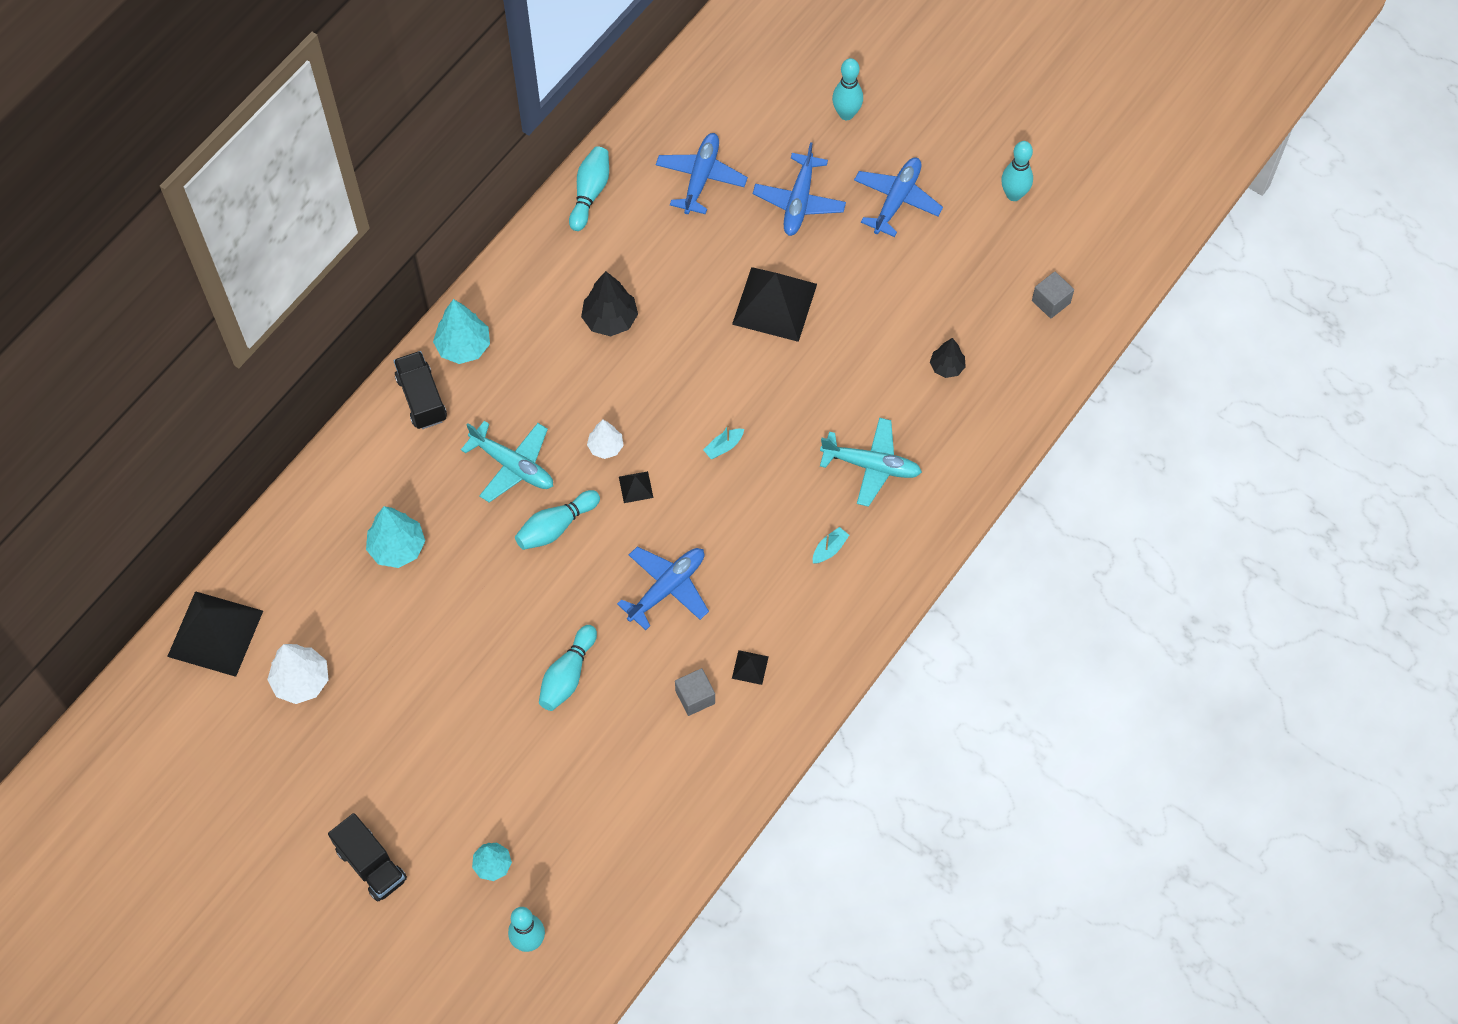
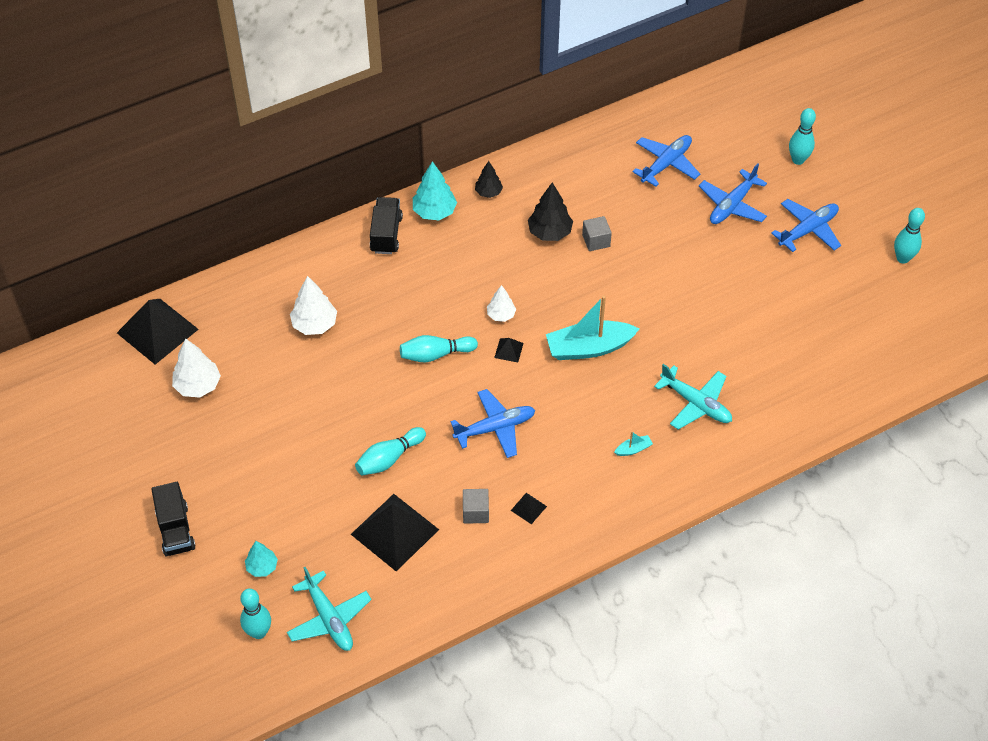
camera: 25 degrees right, 10 degrees down
turquoise tree [366,506,425,568] -> white tree [290,276,337,335]
turquoise plane [461,421,553,503] -> turquoise plane moved to [287,567,372,651]
turquoise bowling pin [569,146,609,231] -> none
turquoise boat [703,425,744,459] -> turquoise boat [546,295,639,360], size x2.42
black pyramid [732,267,817,342] -> black pyramid moved to [351,494,439,571]
black tree [930,338,966,378] -> black tree moved to [475,161,503,198]
grey cube [1032,271,1074,319] -> grey cube moved to [582,216,612,251]

